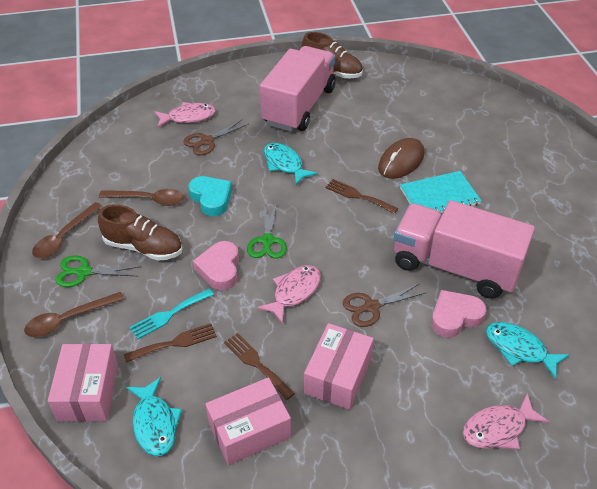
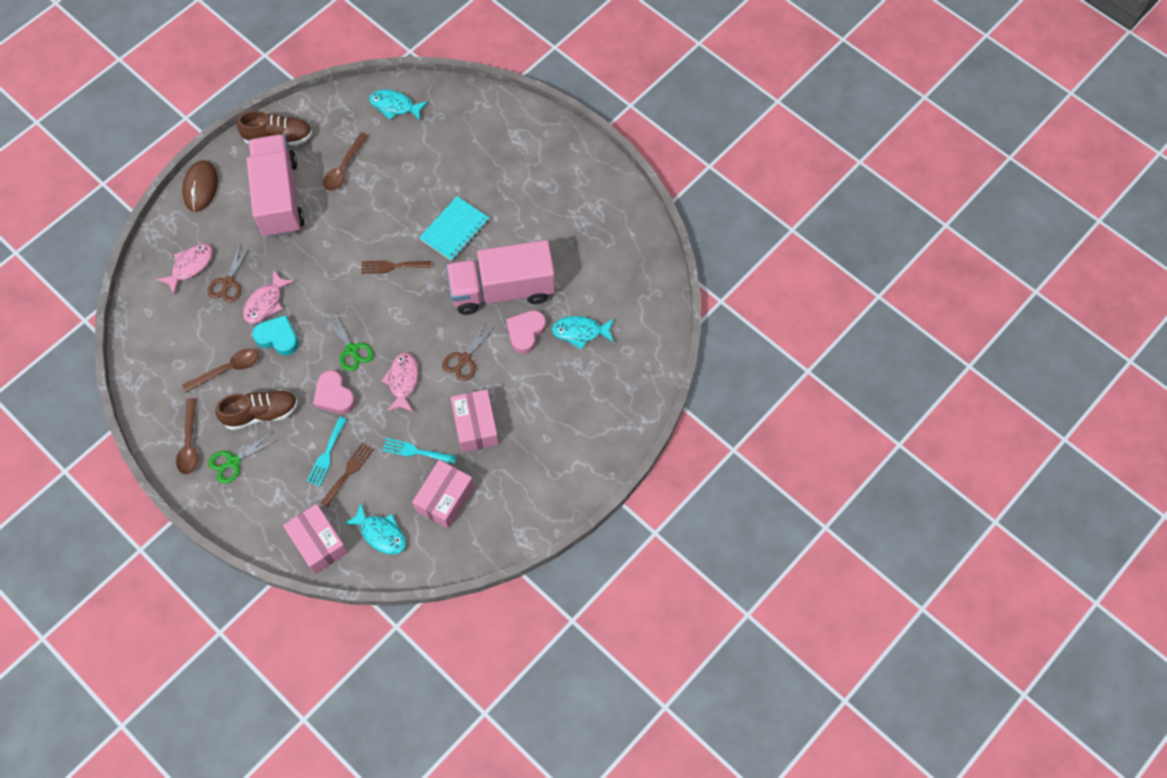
camera: 35 degrees left, 20 degrees up
brown spoon [24,292,124,337] -> brown spoon moved to [323,132,368,191]
brown fork [224,333,295,400] -> turquoise fork [382,438,457,464]
turquoise fish [263,143,318,185] -> turquoise fish moved to [369,90,428,121]
brown mouse [378,138,425,179] -> brown mouse moved to [182,160,218,212]
pink fish [463,393,549,449] -> pink fish moved to [243,269,295,324]

